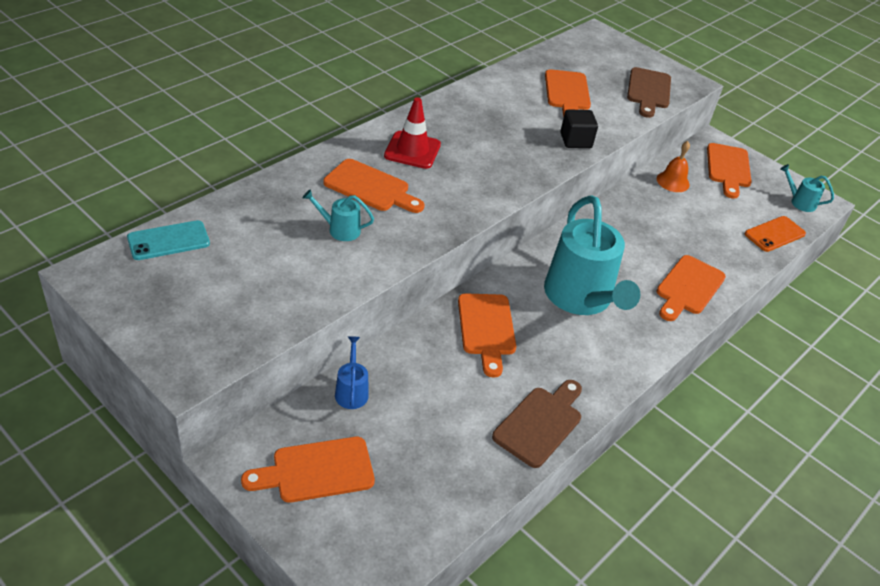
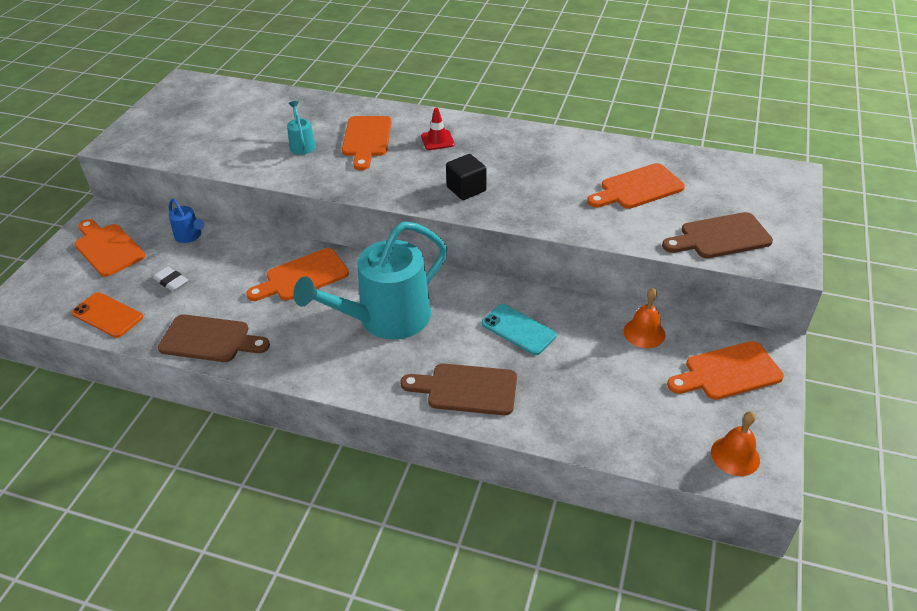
camera: 70 degrees right, 0 degrees up
turquoise phone [127,220,210,260] -> turquoise phone moved to [482,304,557,355]
blue watering can [335,336,369,409] -> blue watering can turned 75 degrees clockwise [169,199,204,243]
red traffic cone [384,97,441,169] -> red traffic cone [421,108,455,150], size x0.64
black cube [560,109,598,148] -> black cube moved to [446,154,487,200]
orange cutting board [657,255,726,321] -> brown cutting board [401,363,517,415]
orange phone [745,216,806,252] -> orange phone moved to [71,292,143,338]
turquoise watering can [780,164,834,212] -> orange bell [711,411,760,476]
none -> white eraser [153,267,188,292]

